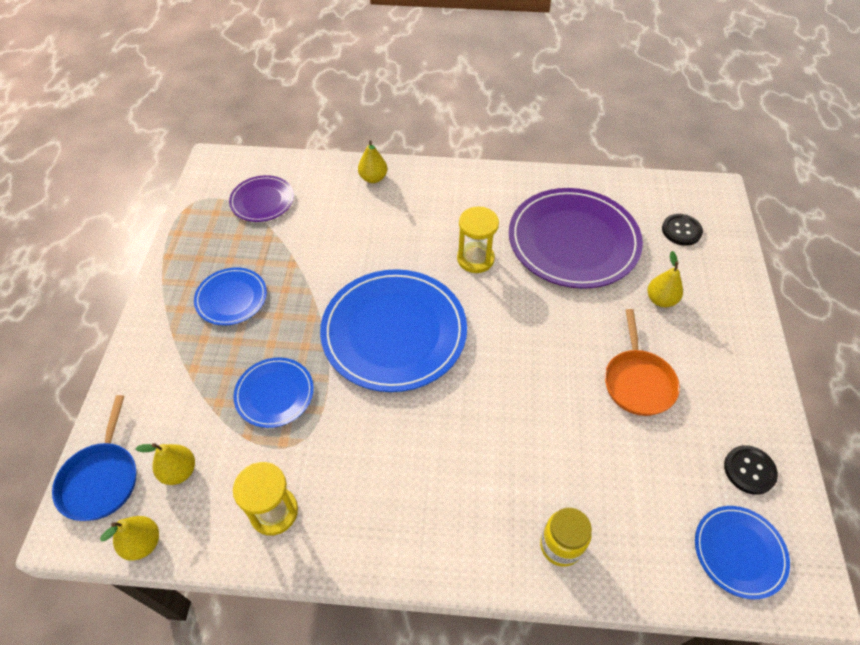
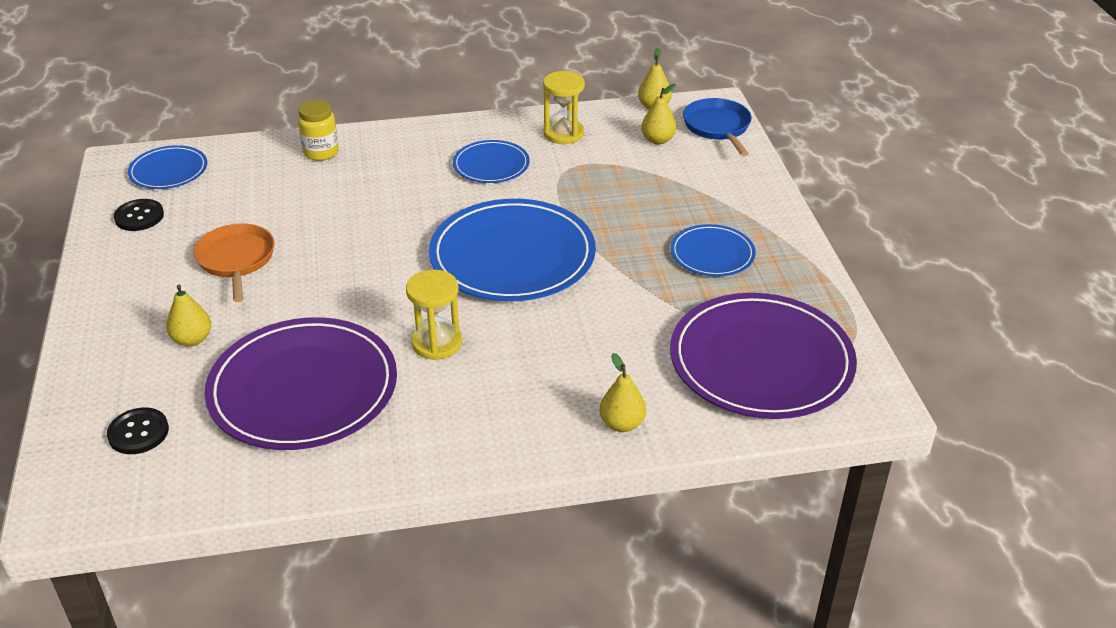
camera: 165 degrees right, 15 degrees down
purple plate [229,175,294,222] -> purple plate [670,293,857,419], size x1.96
blue plate [234,357,314,428] -> blue plate moved to [453,140,530,183]

